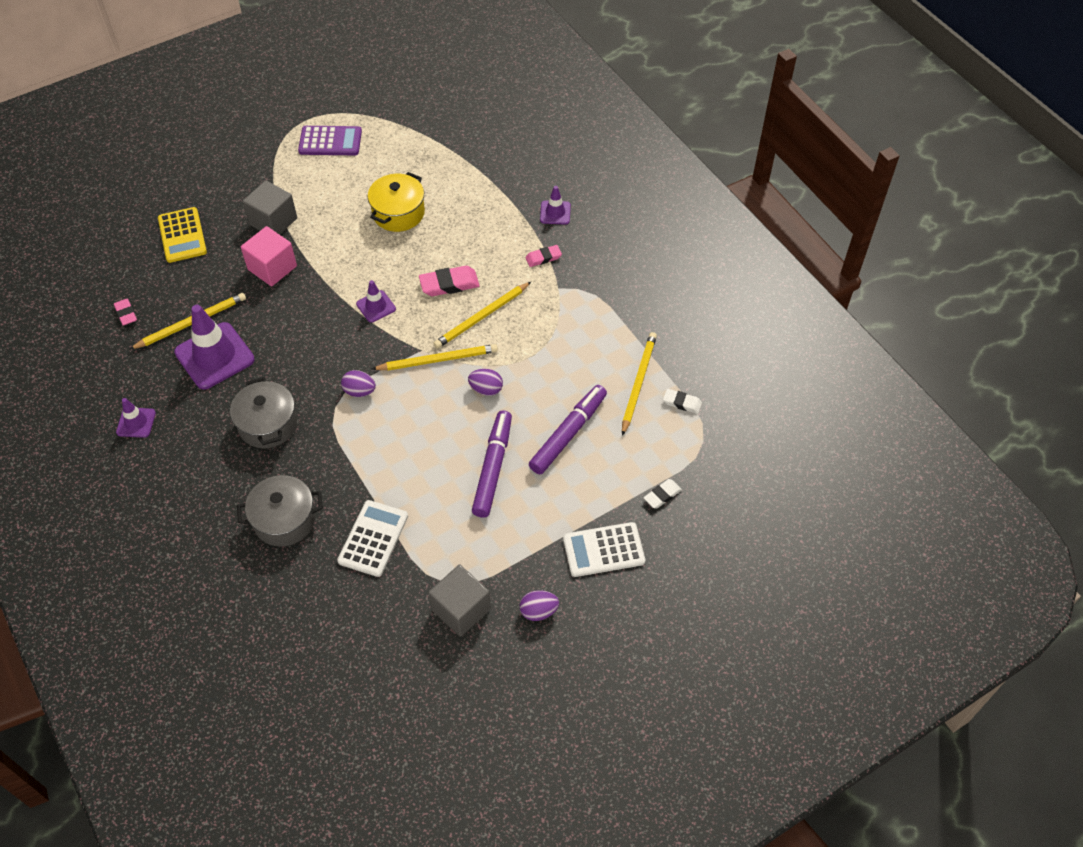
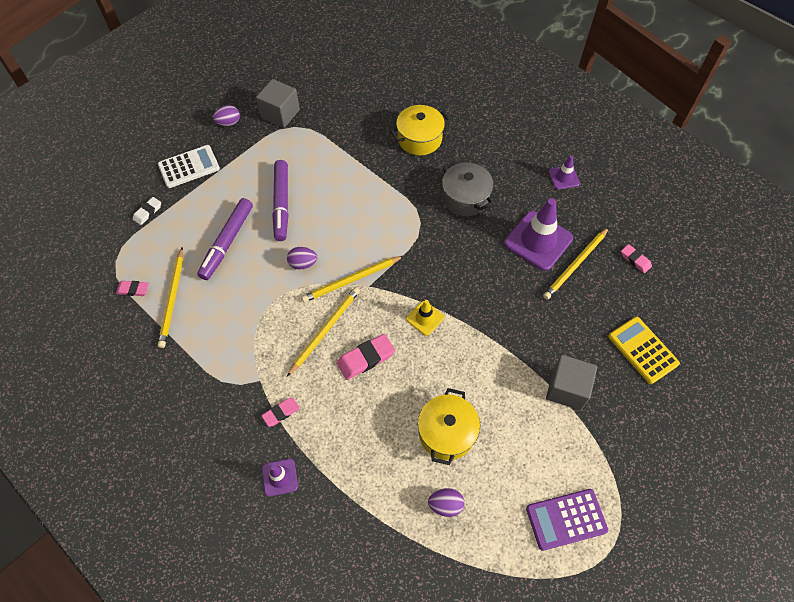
camera: 165 degrees right, 5 degrees up
grey pot [237,475,323,547] -> yellow pot [390,105,450,155]
pink cube [241,226,297,286] -> none
white calculator [337,500,408,577] -> none
purple egg [341,370,376,397] -> purple egg moved to [428,488,465,517]
purple traffic cone [356,280,396,323] -> yellow traffic cone [406,300,444,336]
white eraser [663,389,702,414] -> pink eraser [116,281,149,296]

